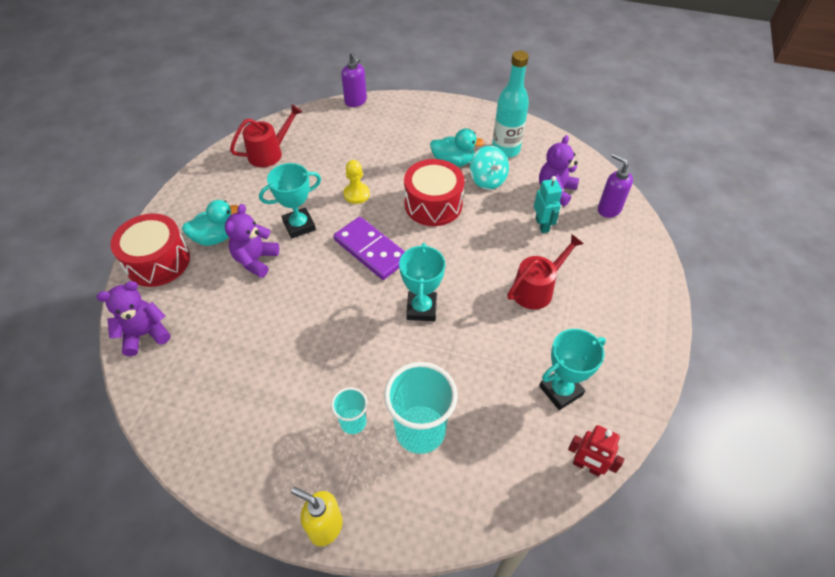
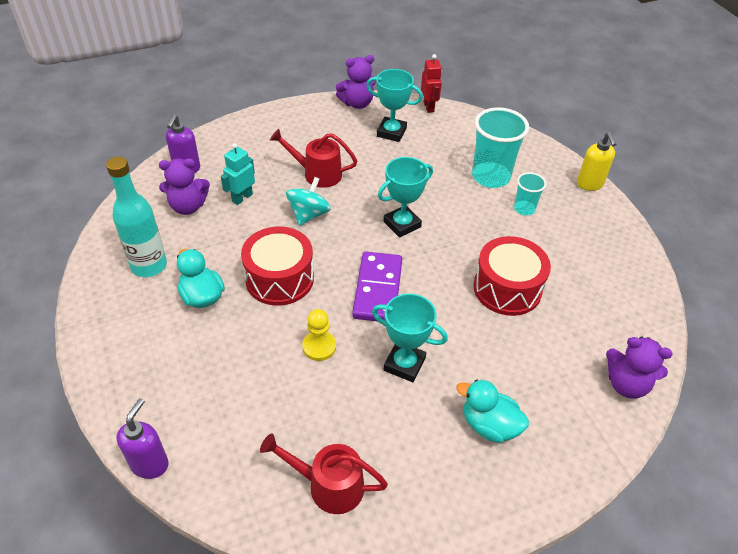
camera: 130 degrees left, 5 degrees down
red drum [111,213,190,287] -> red drum moved to [473,236,551,316]
purple teddy bear [225,204,279,278] -> purple teddy bear moved to [336,55,376,109]
turquoise spinning top [470,146,509,190] -> turquoise spinning top moved to [286,177,331,226]

